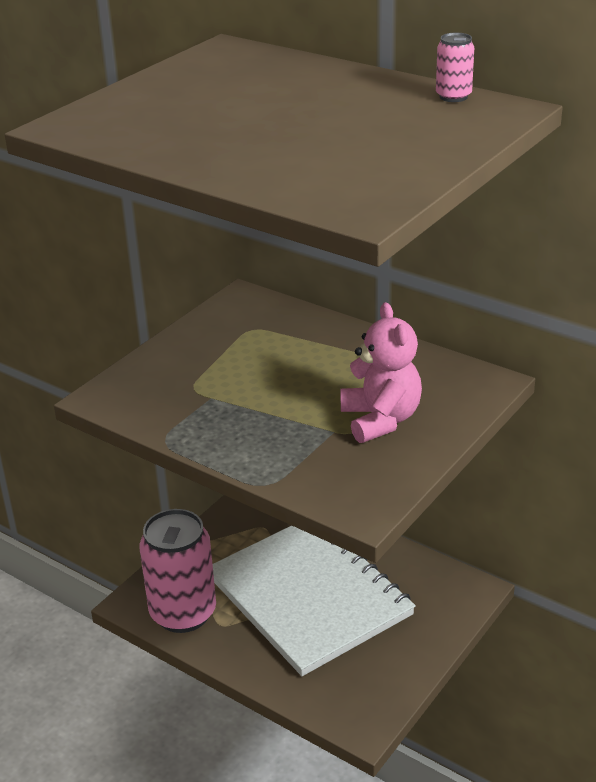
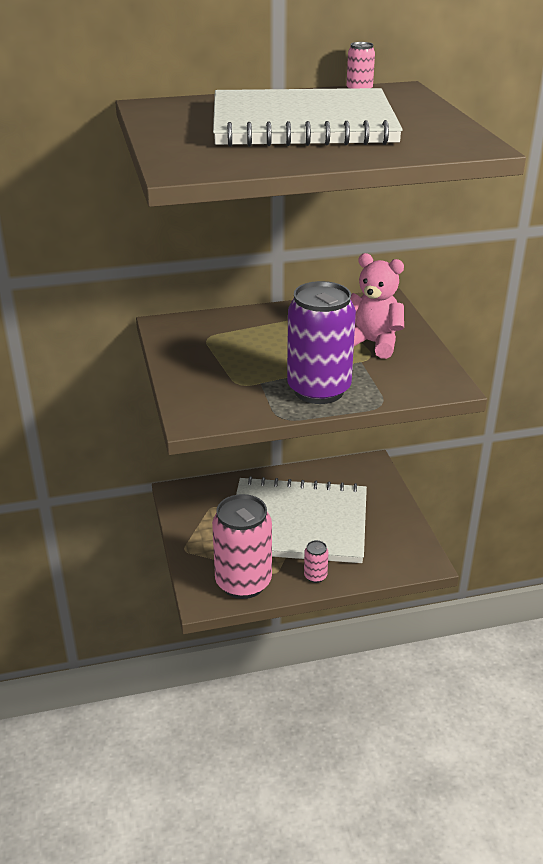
camera: 50 degrees left, 0 degrees up
none -> white notebook [213,88,403,147]
none -> purple can [287,281,356,404]
none -> pink can [304,540,329,583]

